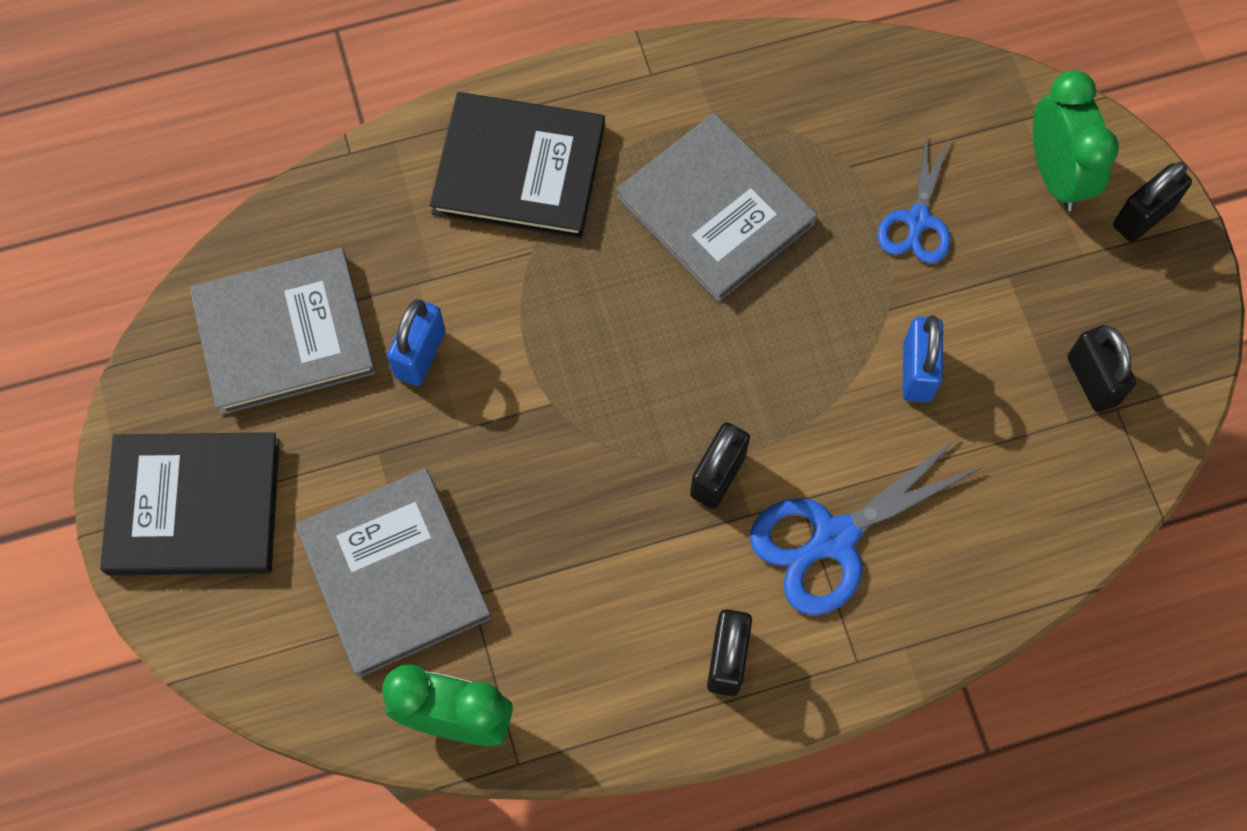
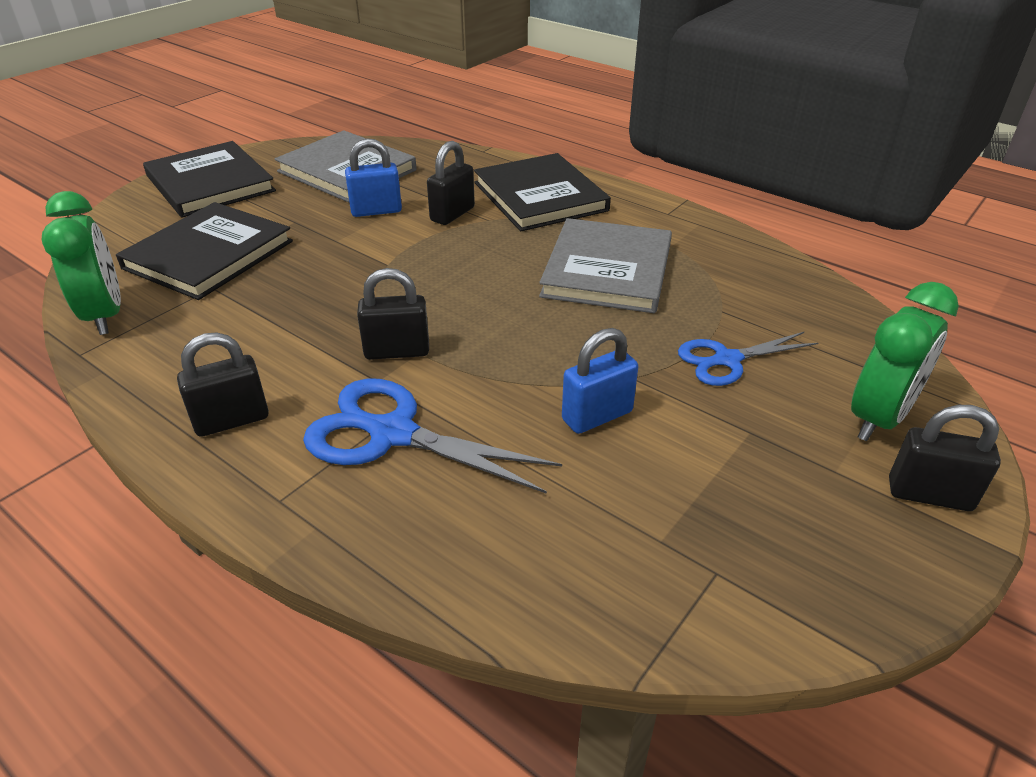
camera: 55 degrees right, 30 degrees down
grey book [295,468,492,677] -> black book [116,202,293,300]
black padlock [1067,325,1136,412] -> black padlock moved to [427,141,475,225]

